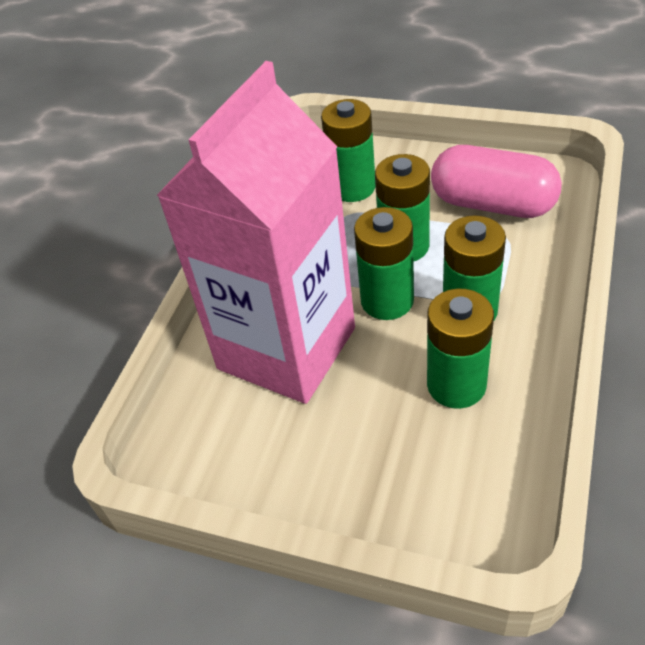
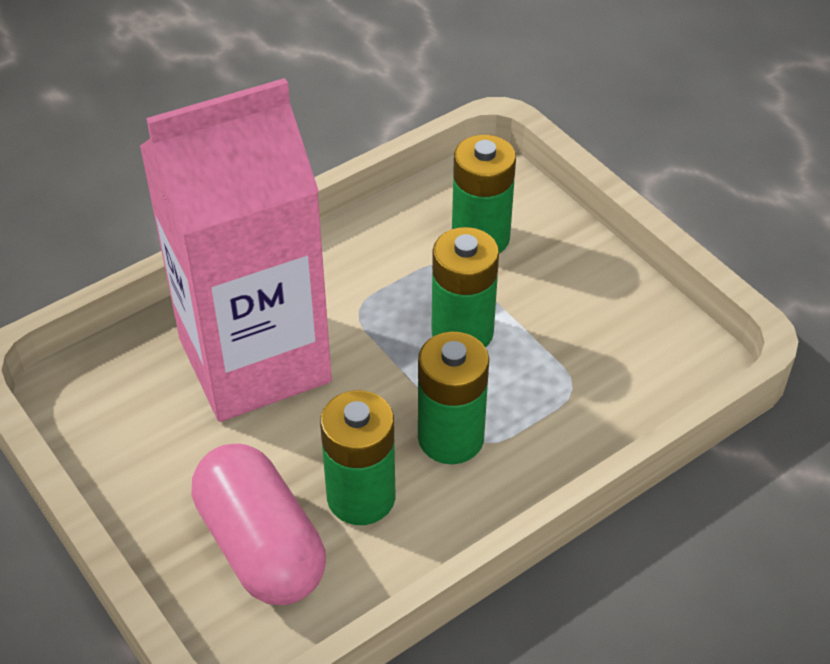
camera: 30 degrees right, 0 degrees up
green battery [354,207,414,320] -> none
pink capsule [431,145,562,218] -> pink capsule moved to [192,444,326,605]

